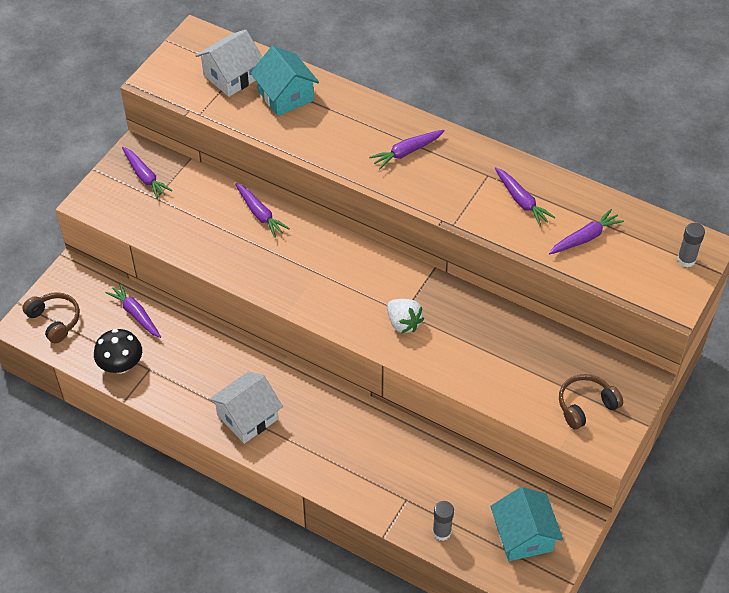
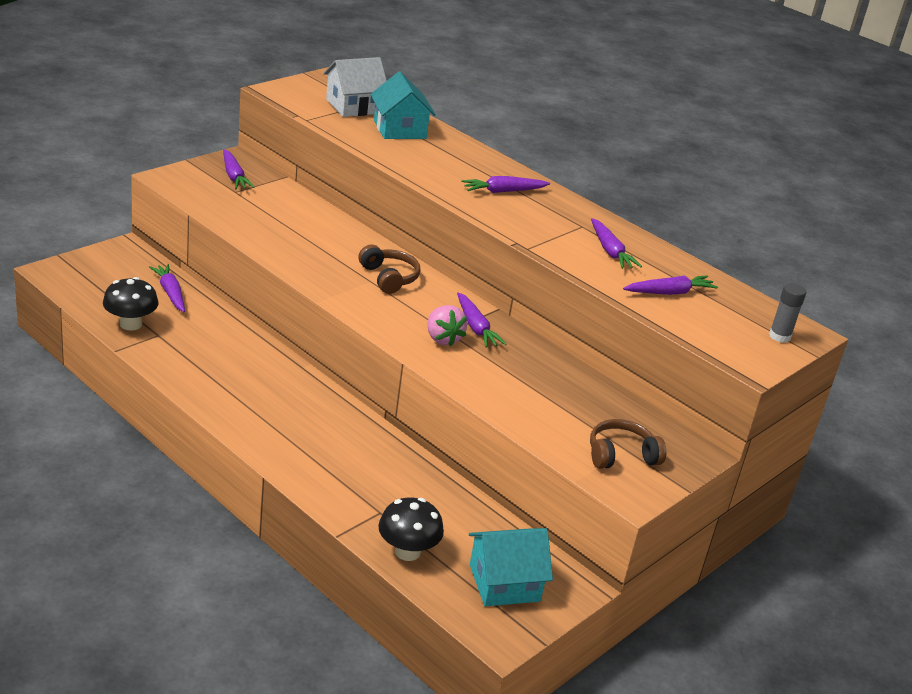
camera: 10 degrees right, 20 degrees down
brown headphones [23,292,80,343] -> brown headphones moved to [359,245,420,294]
white house [209,371,283,444] -> none
purple carrot [235,183,290,238] -> purple carrot moved to [457,292,506,348]
white strawberry [387,299,424,334] -> pink strawberry [428,305,467,346]
grey glue stick [433,501,454,541] -> black mushroom [378,497,444,561]
turquoise house [490,487,563,561] -> turquoise house turned 75 degrees clockwise [469,528,553,606]

